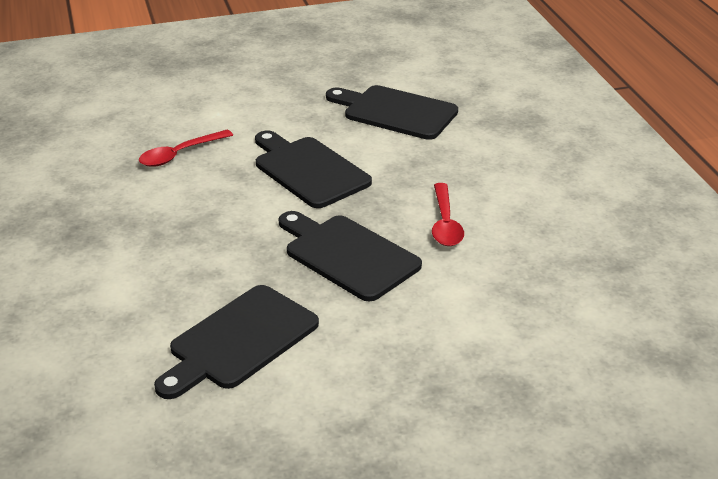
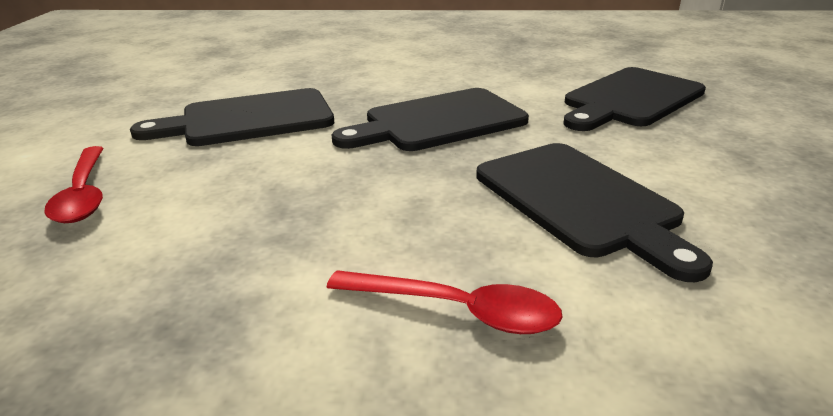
camera: 70 degrees left, 5 degrees down
black cutting board [326,85,458,140] -> black cutting board moved to [563,67,706,131]
red spoon [432,183,464,246] -> red spoon moved to [326,270,563,334]

